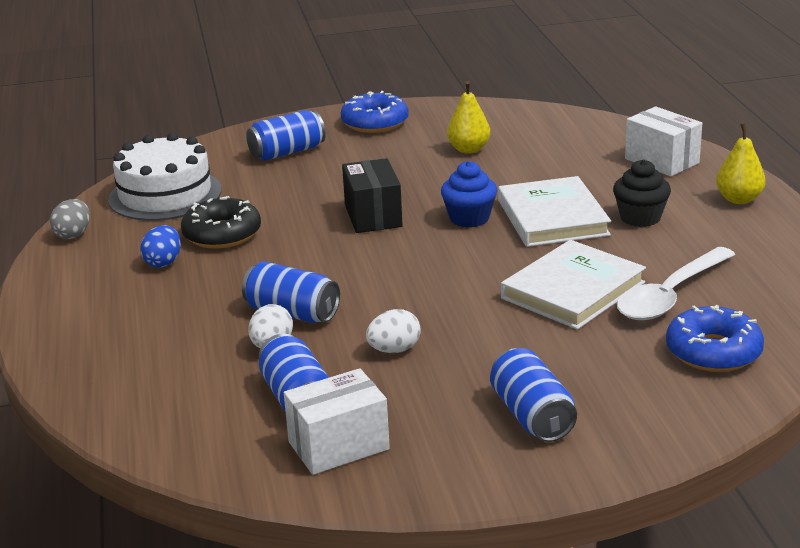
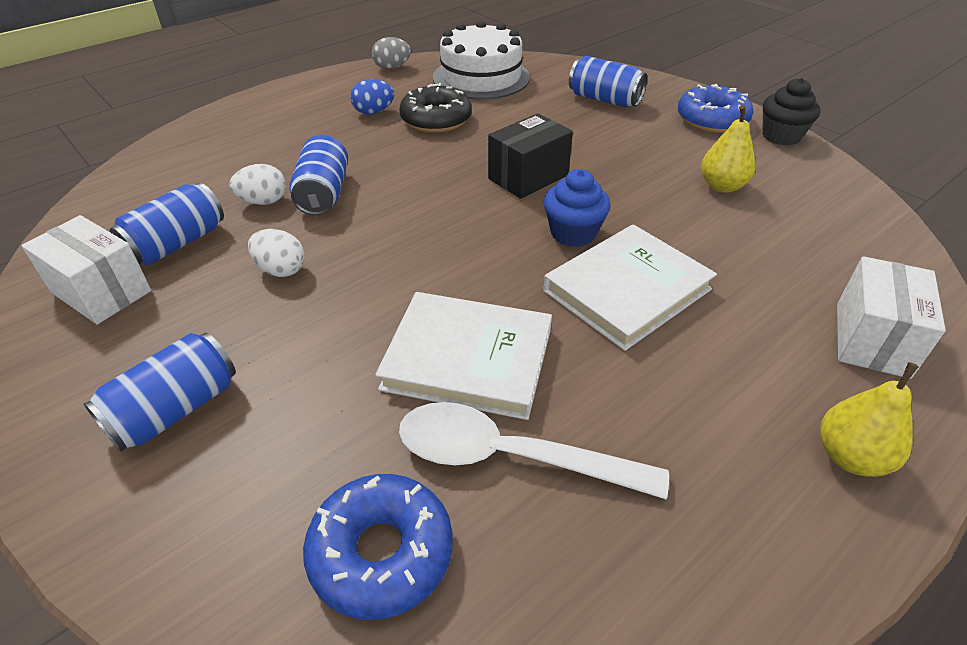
camera: 60 degrees right, 15 degrees up
black cupcake [613,160,671,227] -> black cupcake moved to [762,78,820,146]

